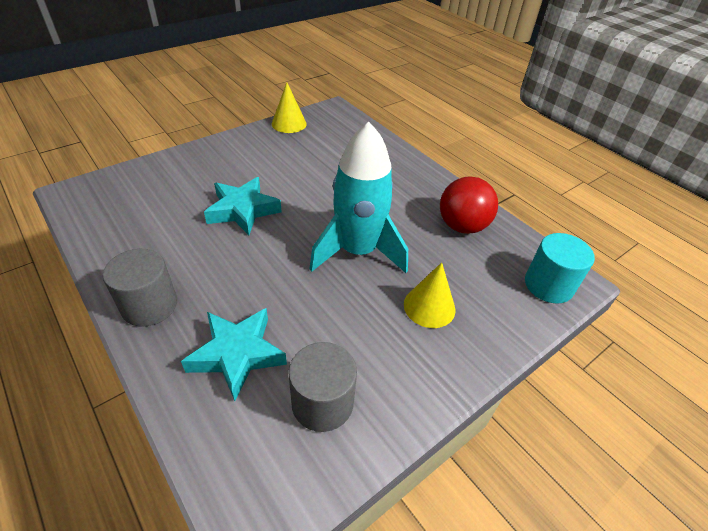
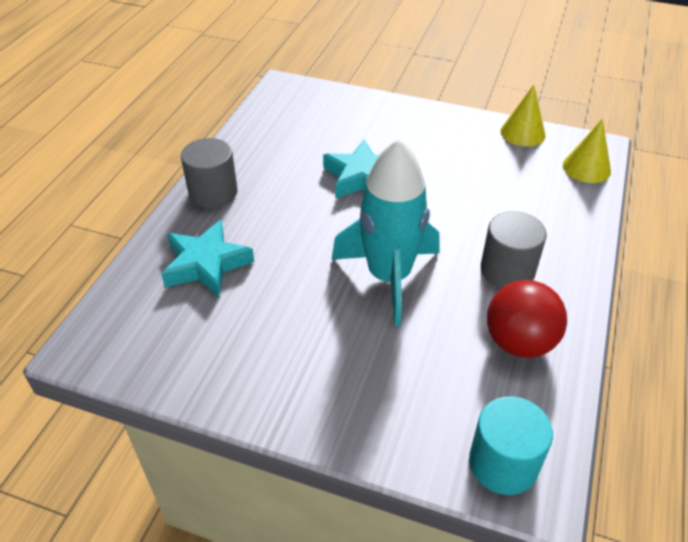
camera: 60 degrees right, 0 degrees up
grey cylinder [288,342,357,432] -> grey cylinder moved to [481,211,547,288]
yellow cone [404,262,456,328] -> yellow cone moved to [563,119,611,183]

